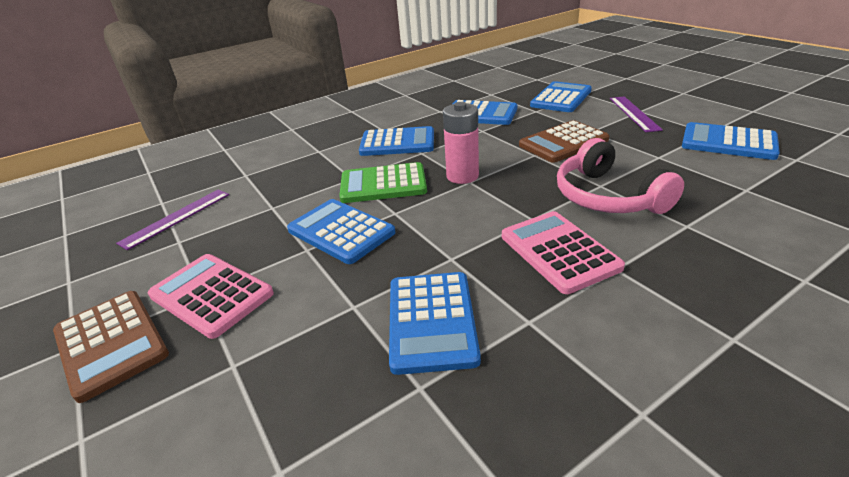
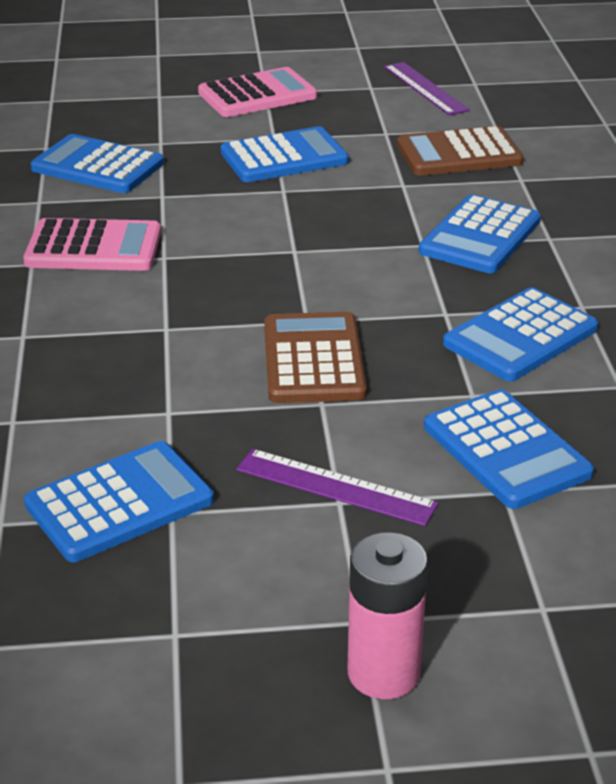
camera: 115 degrees right, 0 degrees up
brown calculator [53,291,169,403] -> brown calculator moved to [397,126,524,176]
green calculator [339,162,427,203] -> none
pink battery [443,102,479,184] -> pink battery moved to [348,532,428,699]
pink headphones [557,138,684,214] -> none

